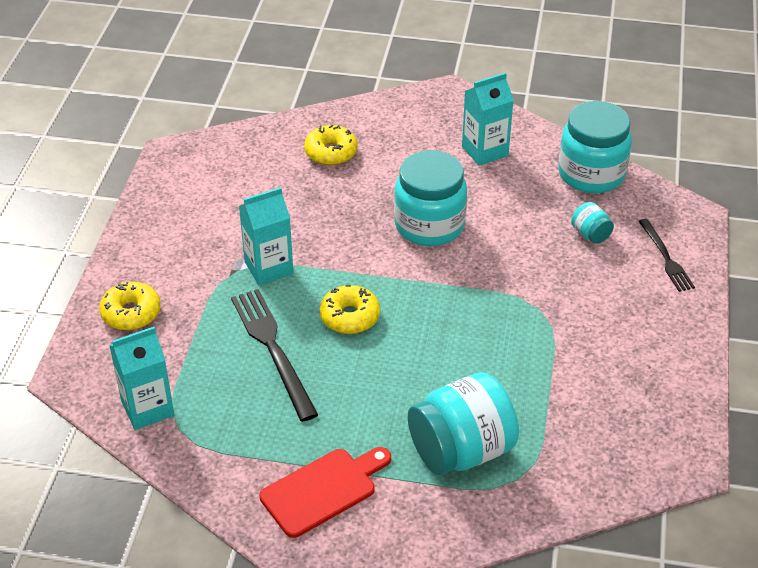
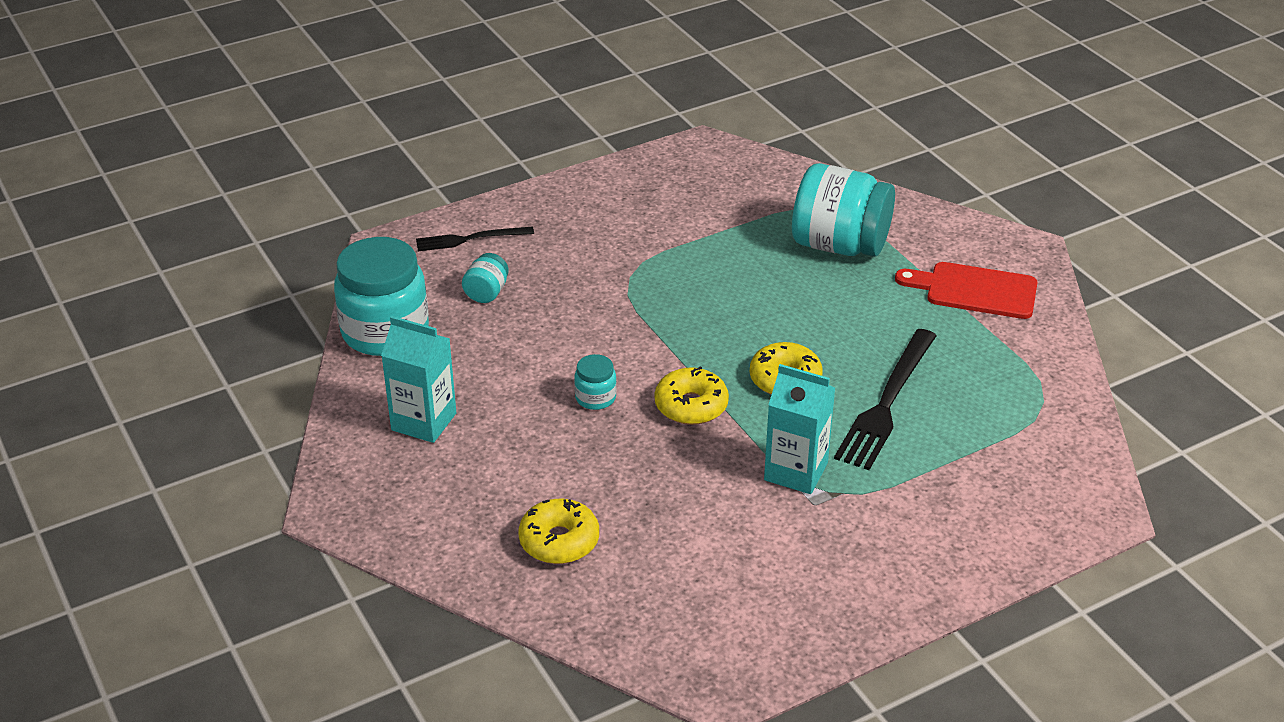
camera: 130 degrees left, 5 degrees down
yellow donut [99,282,161,330] -> yellow donut moved to [655,366,729,425]
turquoise carton [109,327,174,430] -> none
turquoise jar [394,150,467,246] -> turquoise jar [574,354,617,410], size x0.45
black fork [638,219,695,292] -> black fork turned 135 degrees counterclockwise [416,226,534,251]

